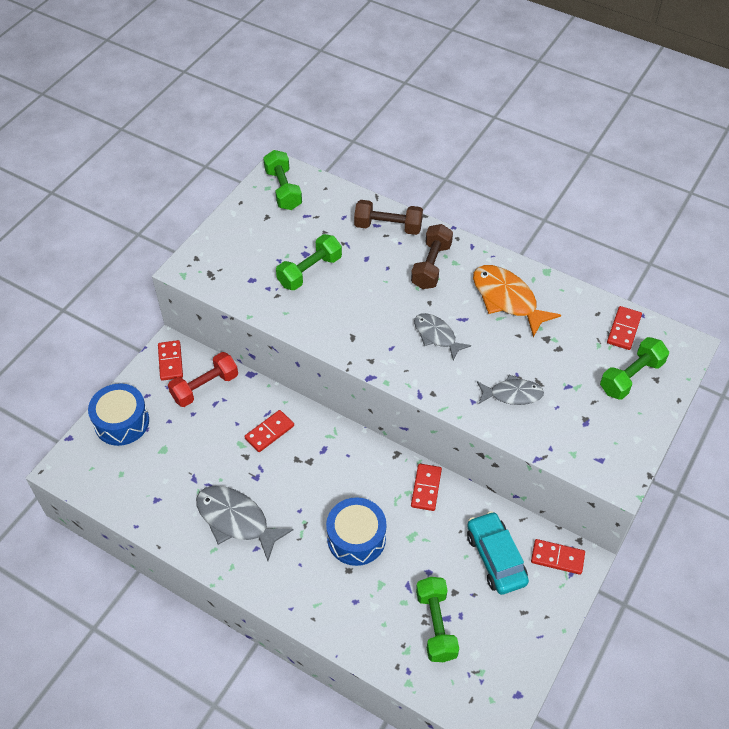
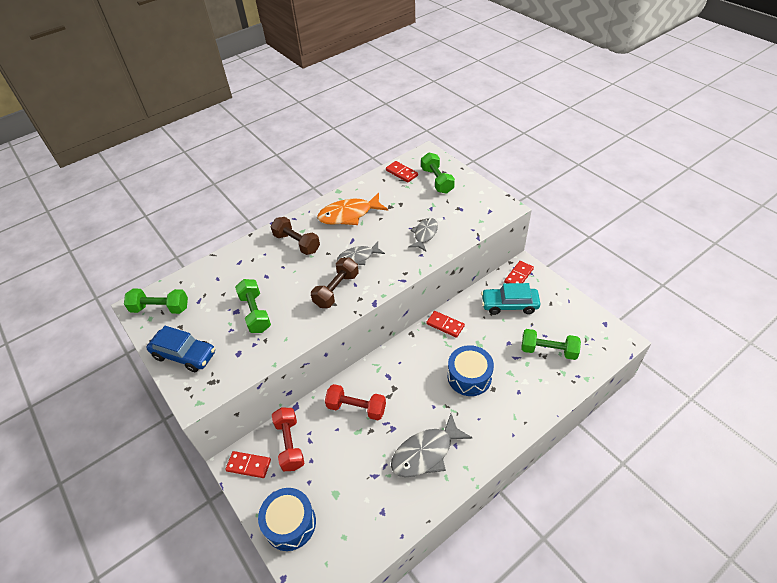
camera: 65 degrees left, 5 degrees down
red domino [244,410,294,452] -> red dumbbell [325,384,386,420]
brown dumbbell [354,200,423,235] -> brown dumbbell moved to [311,257,359,308]
none -> blue car [146,326,215,372]

